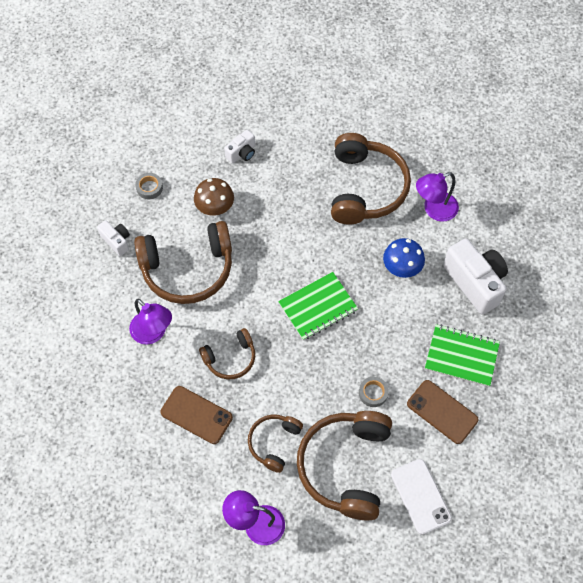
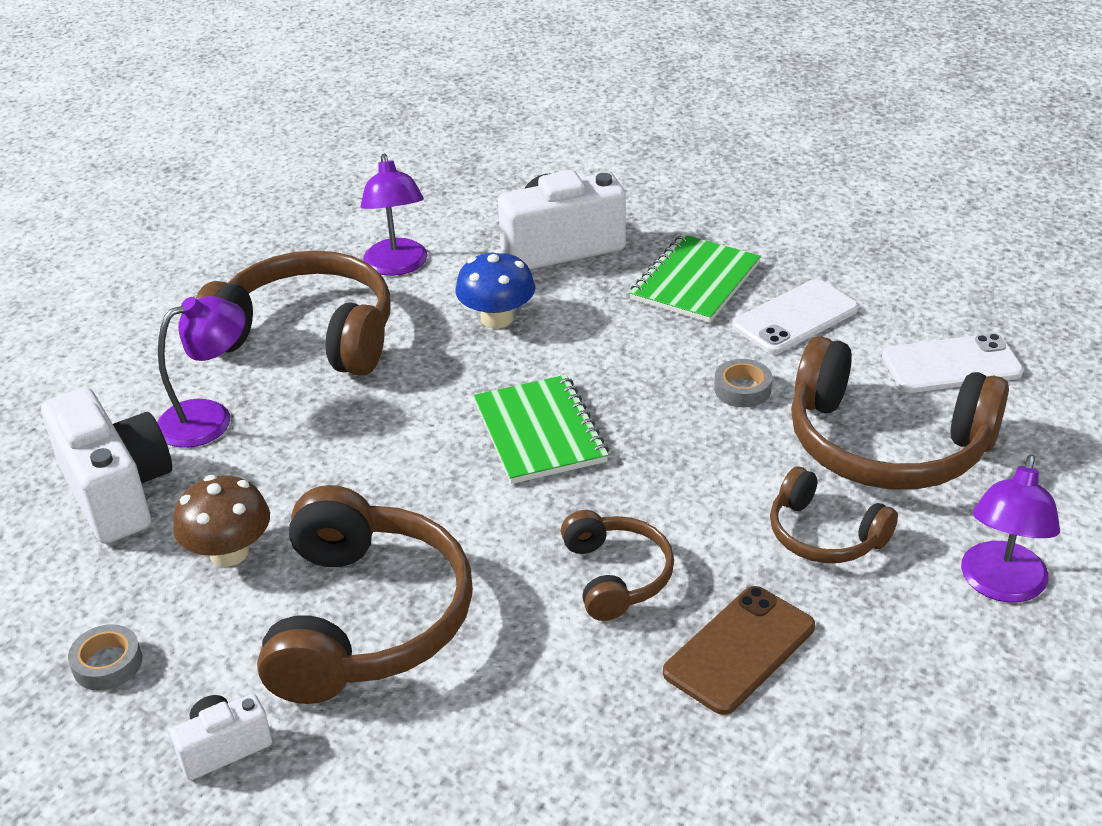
camera: 75 degrees left, 25 degrees down
purple lamp [129,299,172,345] -> purple lamp moved to [157,296,246,448]
white camera [224,130,255,163] -> white camera [41,387,172,544], size x1.96
brown phone [407,380,479,444] -> white phone [732,279,859,354]

